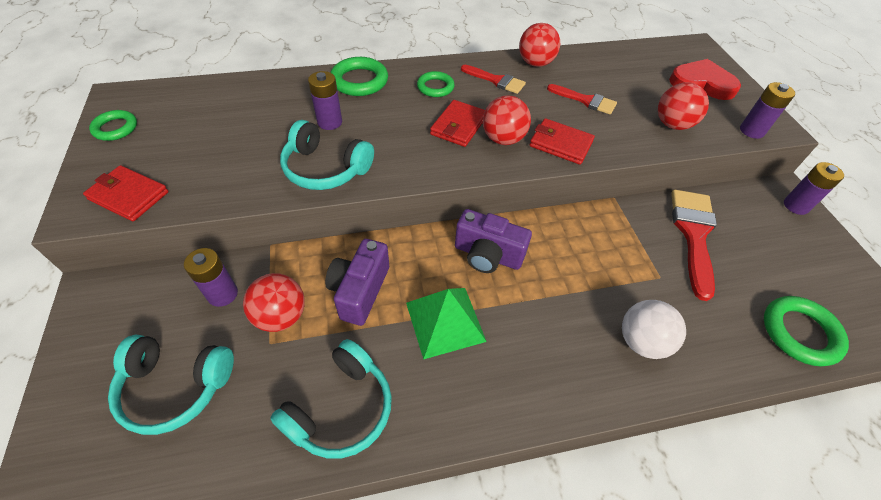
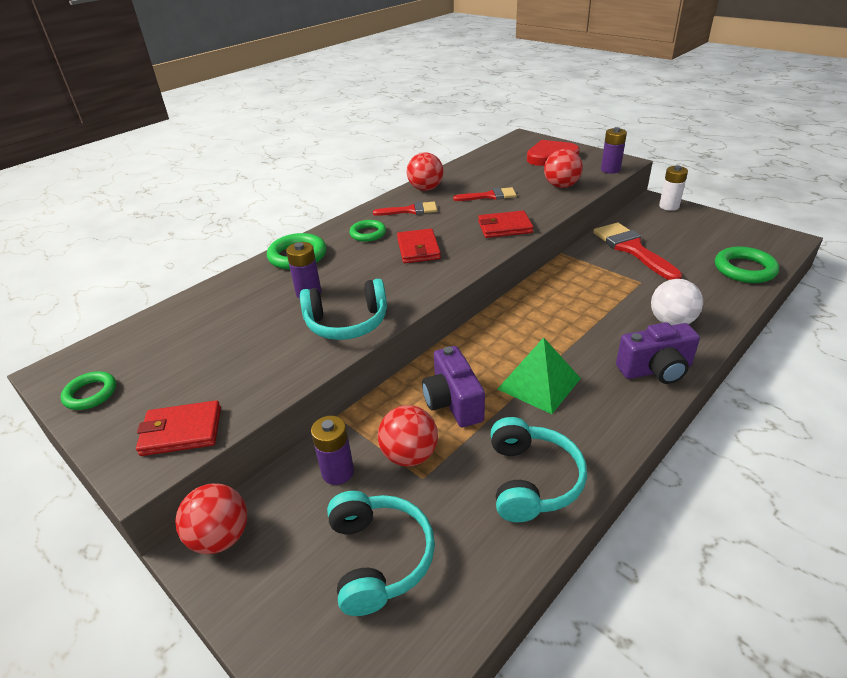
camera: 30 degrees left, 15 degrees down
turquoise headphones [108,335,234,435] -> turquoise headphones turned 75 degrees counterclockwise [327,491,435,616]
purple camera [455,209,532,273] -> purple camera moved to [616,322,700,384]
red ball [483,95,531,145] -> red ball moved to [175,483,247,554]
purple battery [784,162,844,215] -> white battery [659,165,688,211]

